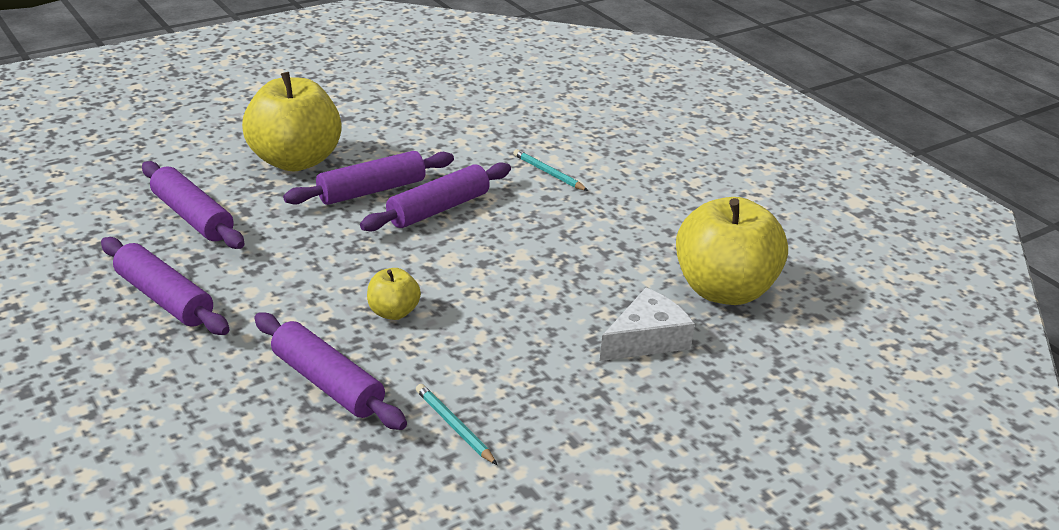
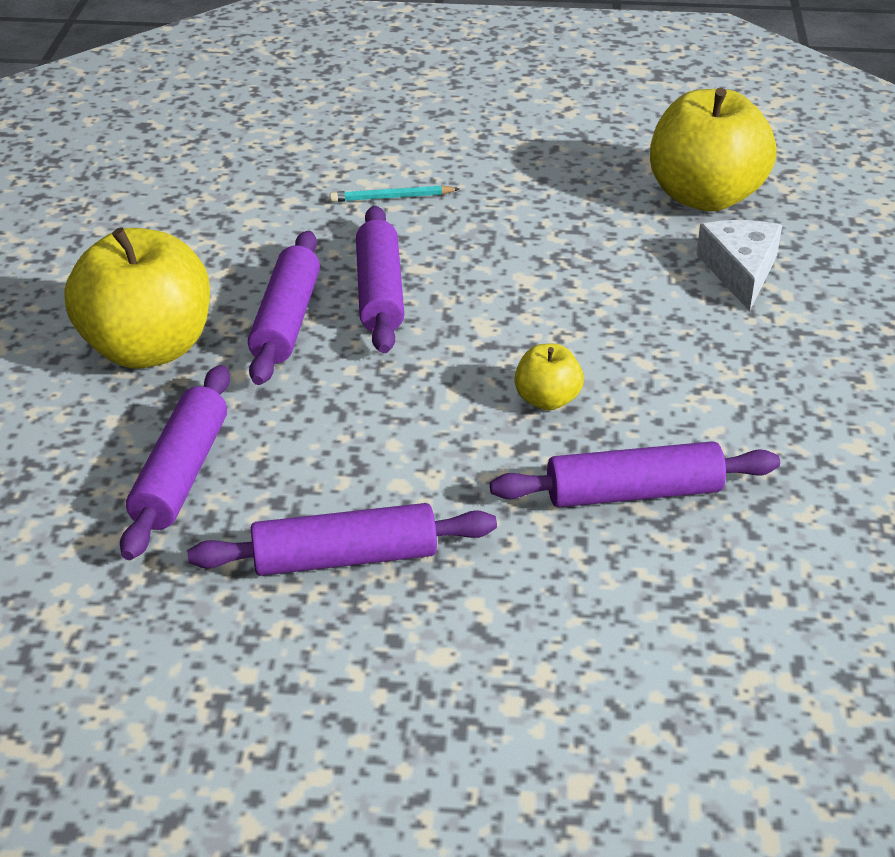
camera: 50 degrees left, 5 degrees up
purple rolling pin [142,161,245,249] -> purple rolling pin turned 75 degrees counterclockwise [120,365,230,560]
turquoise pencil [416,384,497,465] -> none

